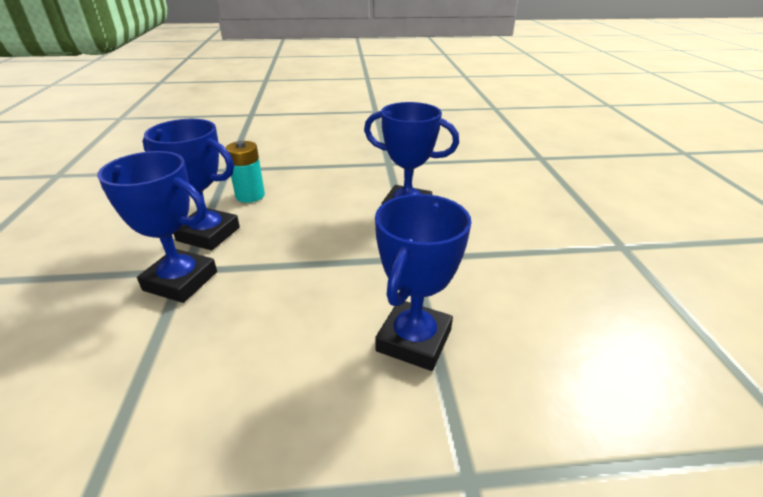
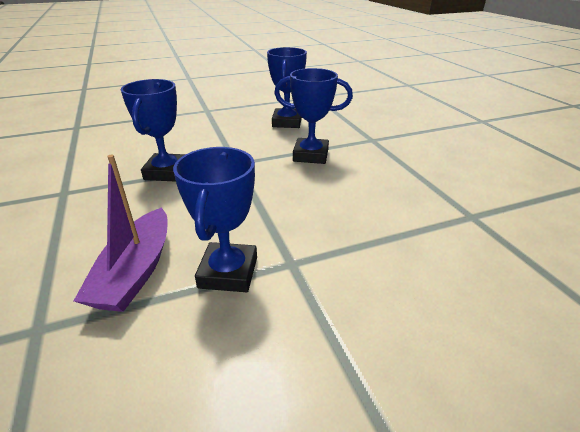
camera: 105 degrees left, 0 degrees up
blue trophy [97,151,217,303] -> blue trophy moved to [267,47,307,128]
turquoise battery [225,141,265,203] -> purple boat [74,154,167,312]

